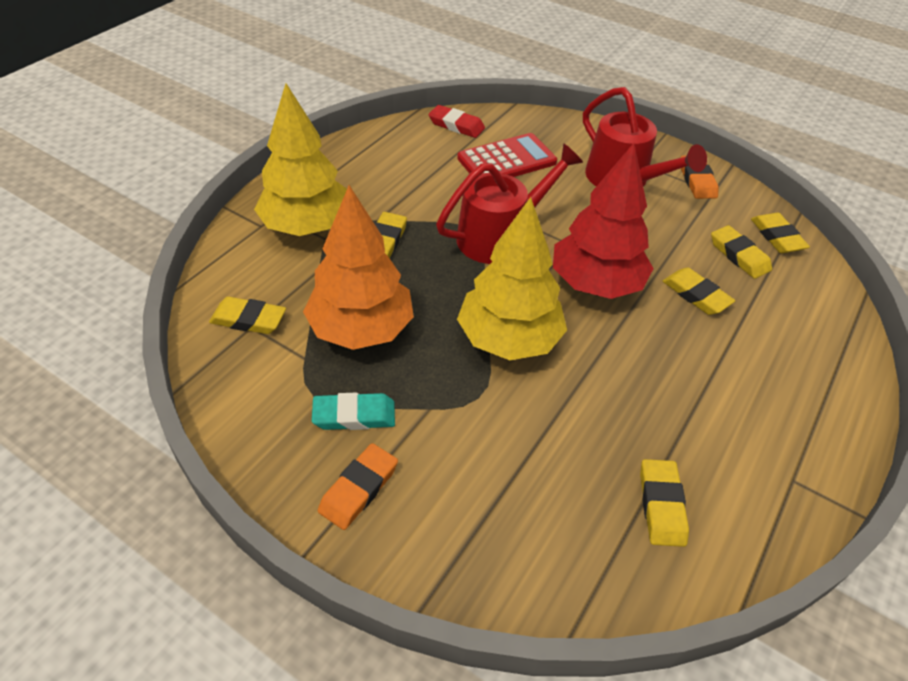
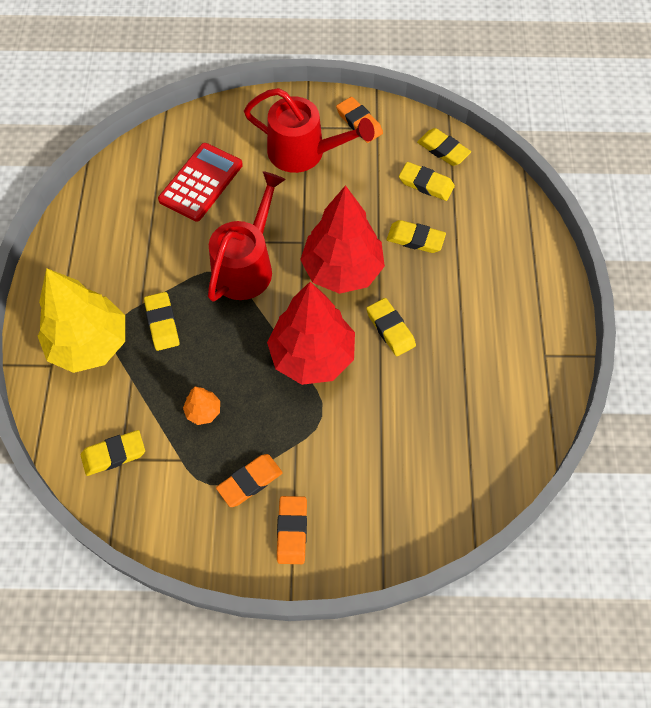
camera: 30 degrees left, 15 degrees up
orange tree [303,185,414,350] -> orange tree [183,387,220,425], size x0.42
turquoise eraser [312,393,395,430] -> orange eraser [216,454,283,507]
red eraser [428,105,485,138] -> none
yellow tree [457,197,567,360] -> red tree [267,282,355,385]
yellow eraser [640,459,689,547] -> yellow eraser moved to [366,298,416,356]

